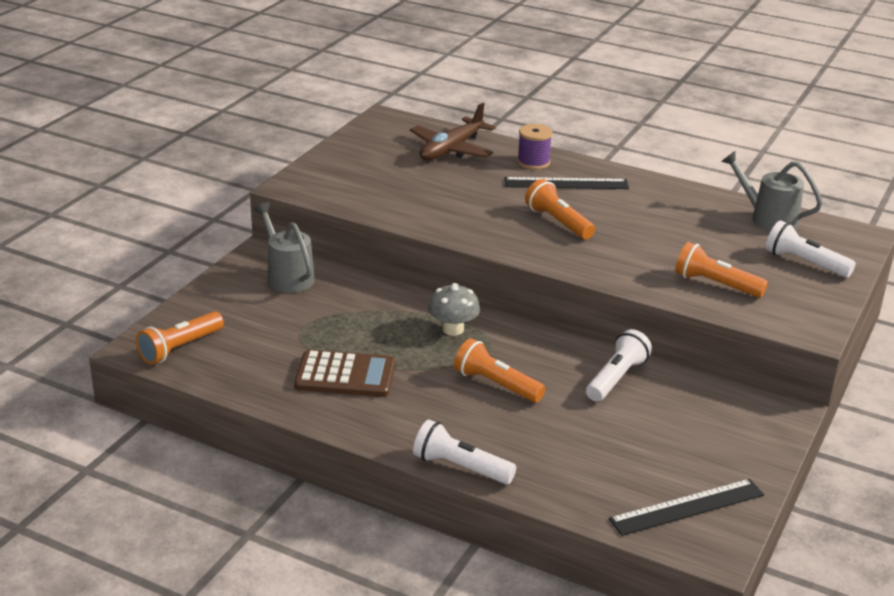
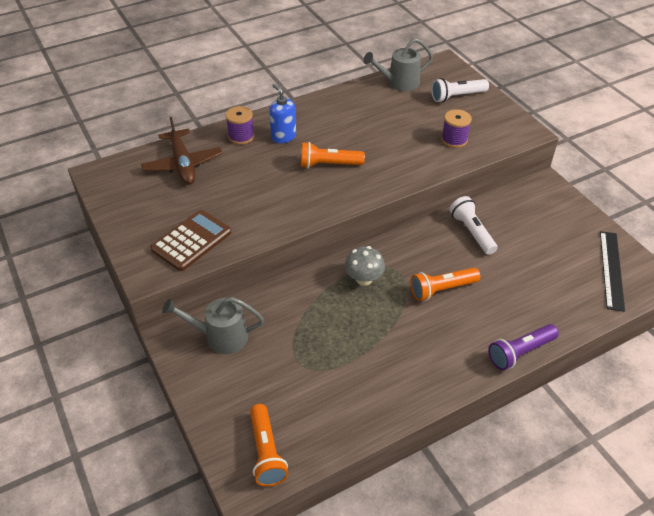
camera: 55 degrees left, 15 degrees up
brown calculator [294,350,395,397] -> brown calculator moved to [151,210,231,271]
white flashlight [413,420,517,484] -> purple flashlight [488,324,559,370]
black ruler [504,177,629,189] -> blue soap dispenser [269,84,296,143]
orange flashlight [675,242,768,298] -> purple spool [441,109,472,148]

